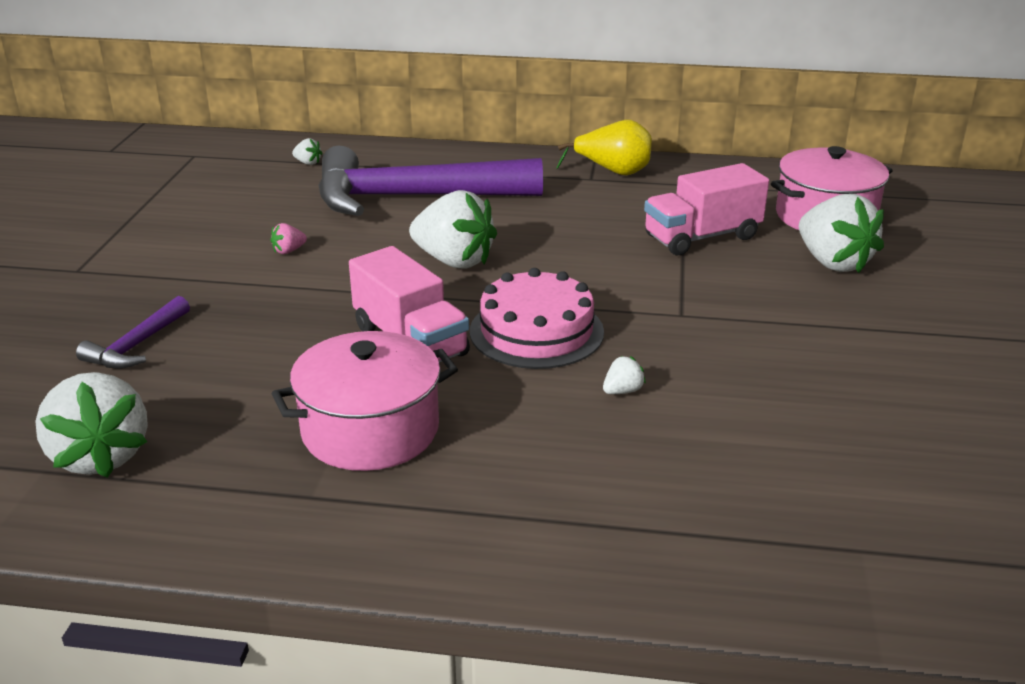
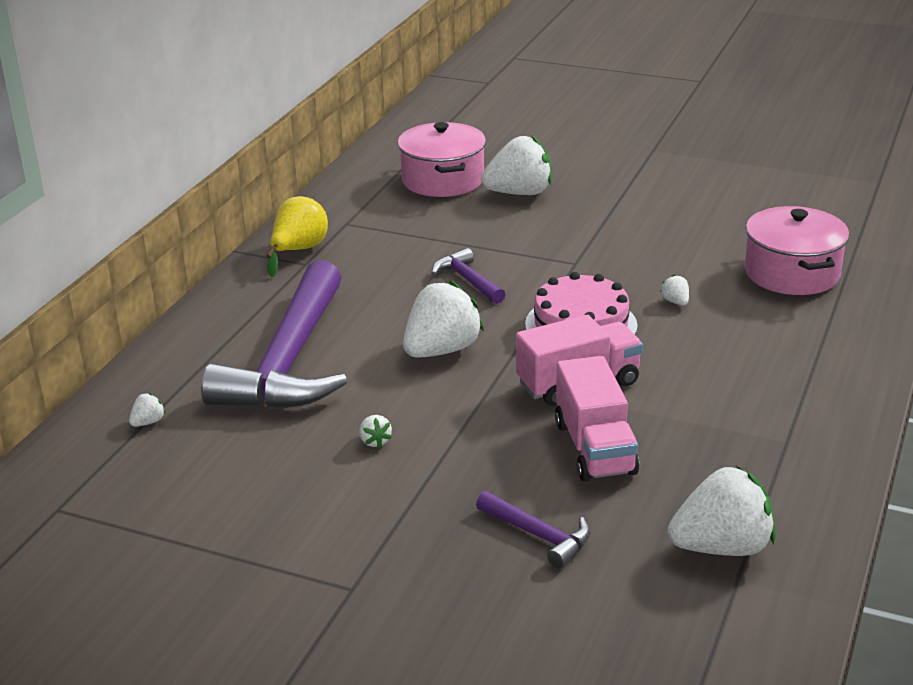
camera: 75 degrees left, 0 degrees up
pink strawberry [271,223,307,254] -> white strawberry [359,415,392,448]
pink pot [272,331,458,471] -> pink pot moved to [745,206,849,295]
pink truck [644,163,769,255] -> pink truck moved to [555,356,639,482]
none -> purple hammer [432,248,506,304]

